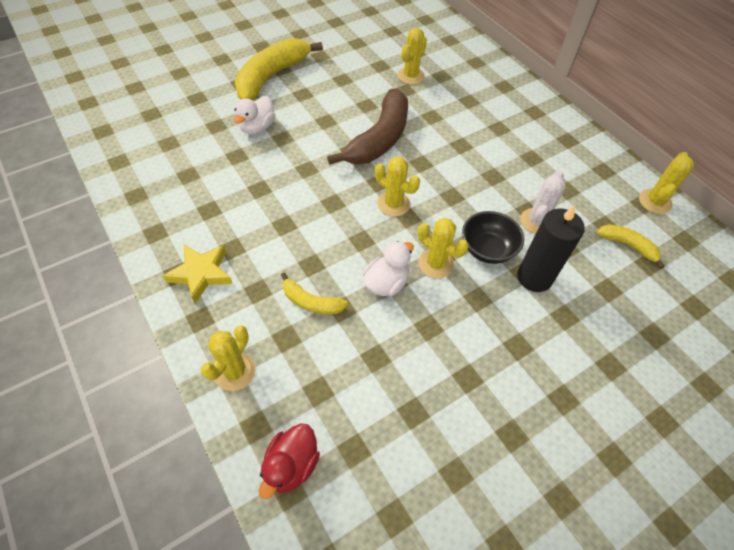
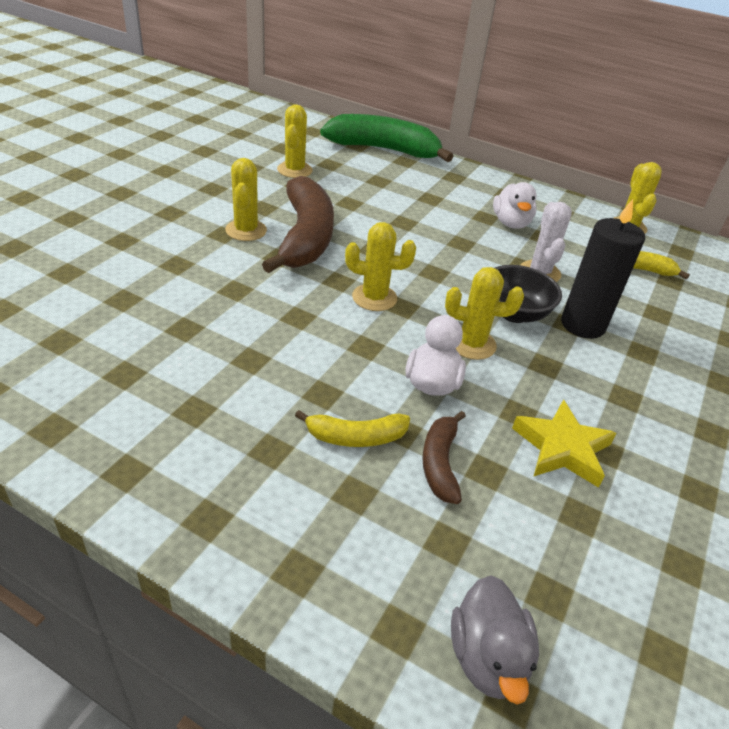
camera: 30 degrees left, 15 degrees down
yellow star [163,245,233,303] -> yellow star moved to [512,400,616,488]
yellow cactus [201,326,256,391] -> yellow cactus moved to [225,158,267,241]
white duck [234,96,275,135] -> white duck moved to [493,182,537,229]
yellow banana [235,38,323,100] -> none
red duck [259,423,320,499] -> grey duck [451,575,539,705]
none -> green banana [320,114,454,162]
none -> brown banana [422,411,466,504]

